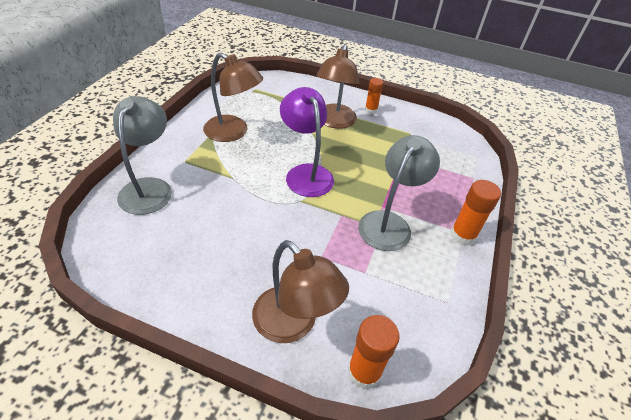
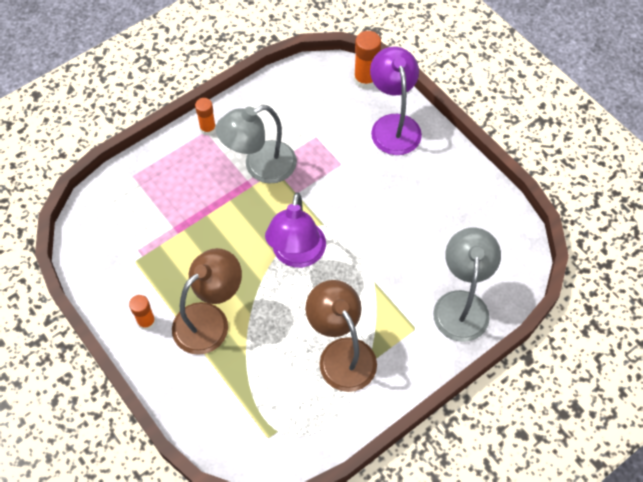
camera: 145 degrees left, 15 degrees up
grey lamp [113,96,172,215] -> grey lamp turned 150 degrees clockwise [433,228,501,342]
brown lamp [252,240,349,343] -> purple lamp [370,47,422,155]
orange glue stick [450,180,501,246] -> orange glue stick [195,98,216,135], size x0.66

